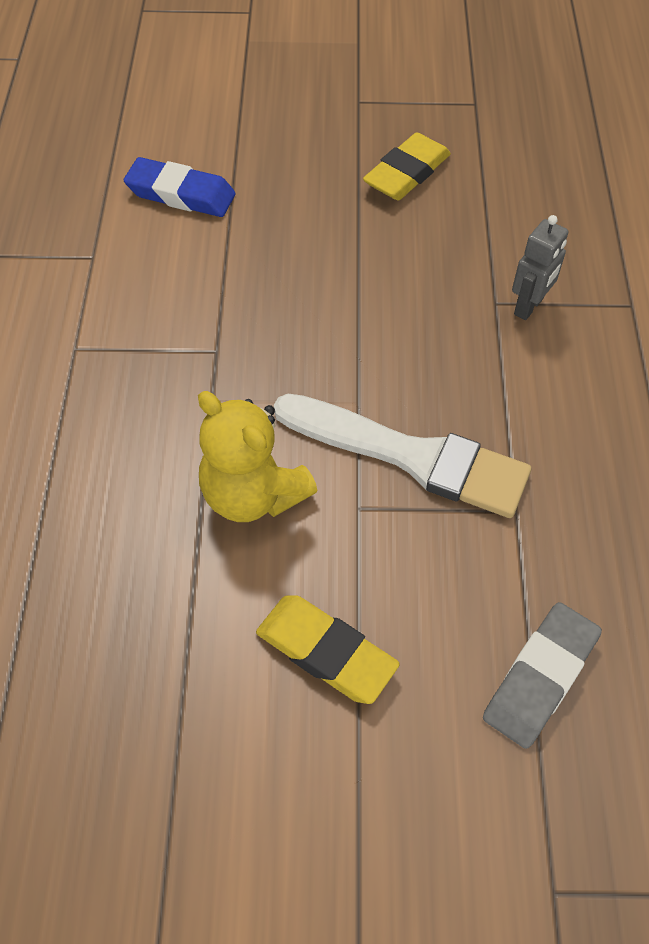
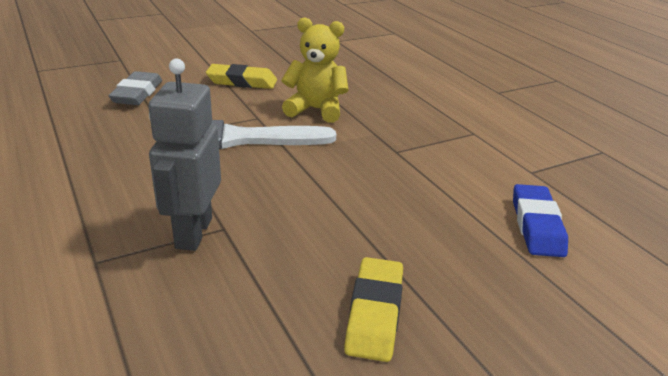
camera: 150 degrees right, 25 degrees down
blue eraser [124,157,236,217] -> blue eraser turned 75 degrees counterclockwise [513,184,568,257]
grey robot [512,215,569,320] -> grey robot [148,58,221,251], size x1.67

